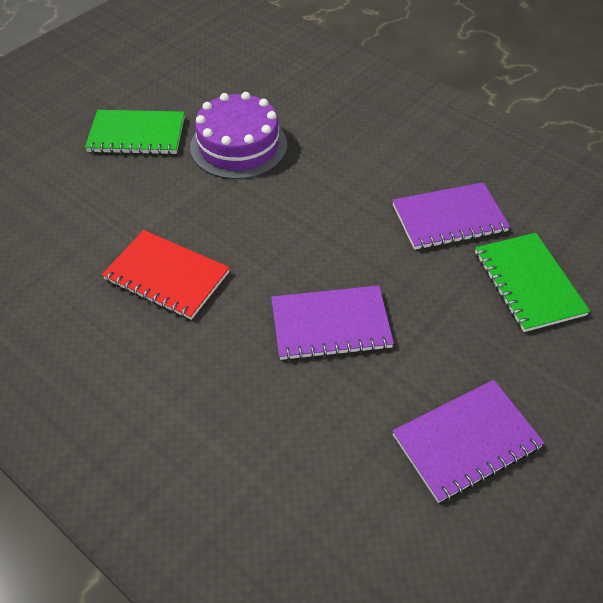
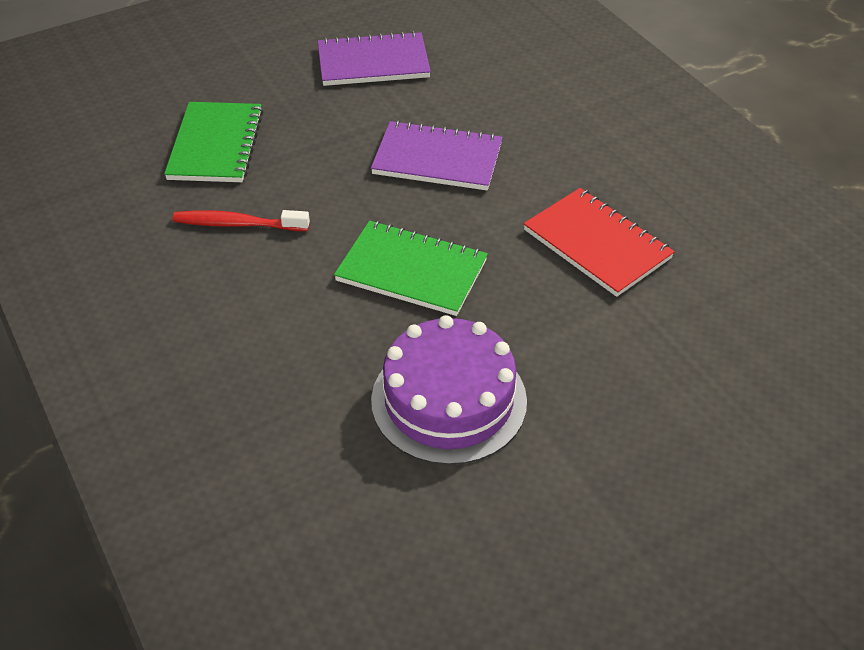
camera: 160 degrees left, 5 degrees down
green notebook [85,110,185,155] -> green notebook moved to [334,221,488,316]
purple notebook [393,182,510,250] -> red toothbrush [172,210,310,231]

